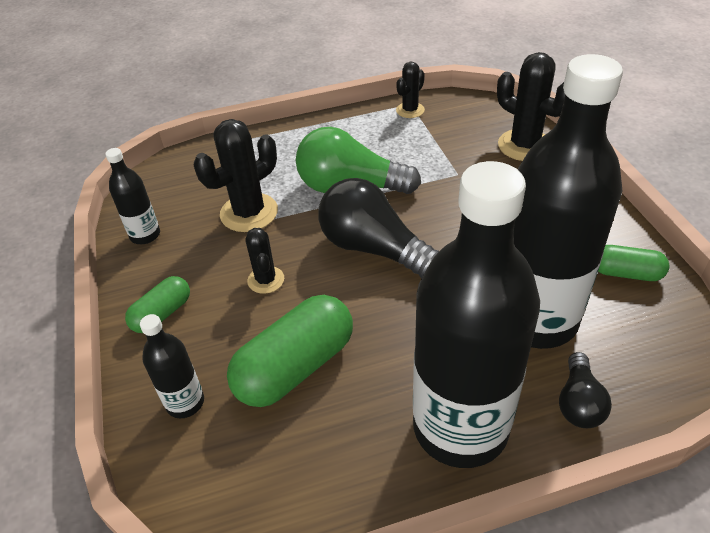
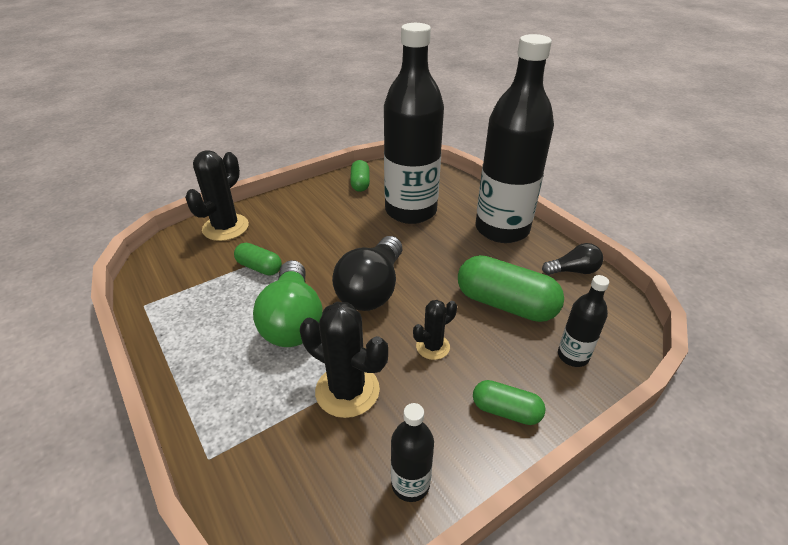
camera: 110 degrees left, 5 degrees down
black cactus [396,61,425,118] -> none
black light bulb [559,352,612,428] -> black light bulb moved to [542,243,603,275]
none -> green capsule [234,243,282,276]

